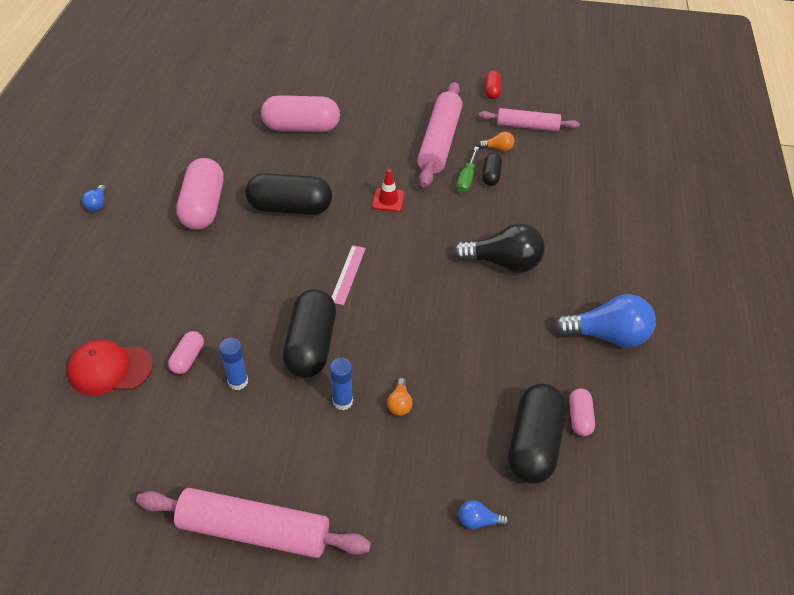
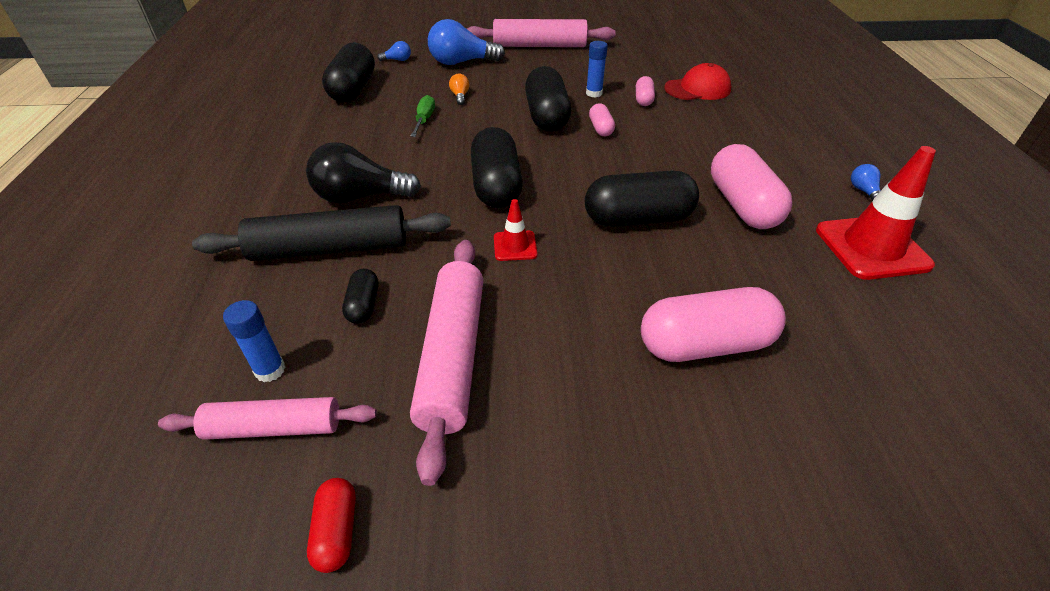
camera: 170 degrees right, 5 degrees down
blue glue stick [330,358,353,410] -> blue glue stick moved to [223,300,286,382]
pink ruler [332,245,366,305] -> none
green screwdriver [456,147,479,193] -> green screwdriver moved to [411,95,435,137]
orange light bulb [479,132,514,151] -> none
blue light bulb [554,294,656,347] -> blue light bulb moved to [428,19,505,65]
pink capsule [569,388,595,436] -> pink capsule moved to [589,103,615,136]
none -> black rolling pin [192,205,451,261]
none -> black capsule [471,127,523,208]
none -> red traffic cone [816,146,936,280]

